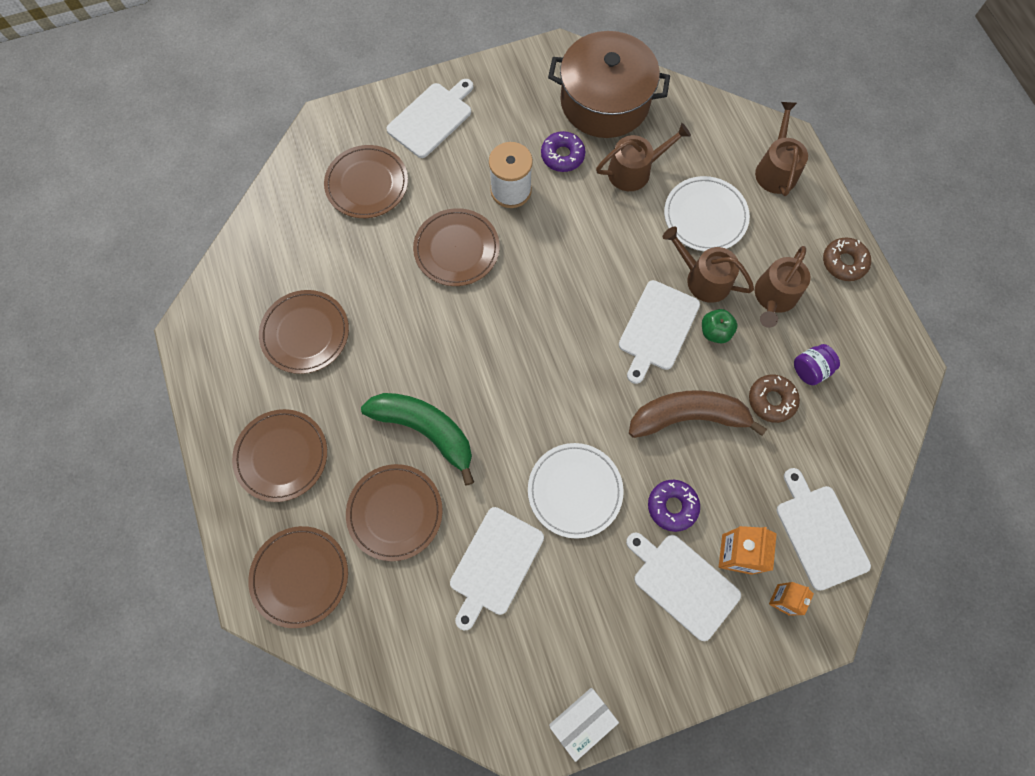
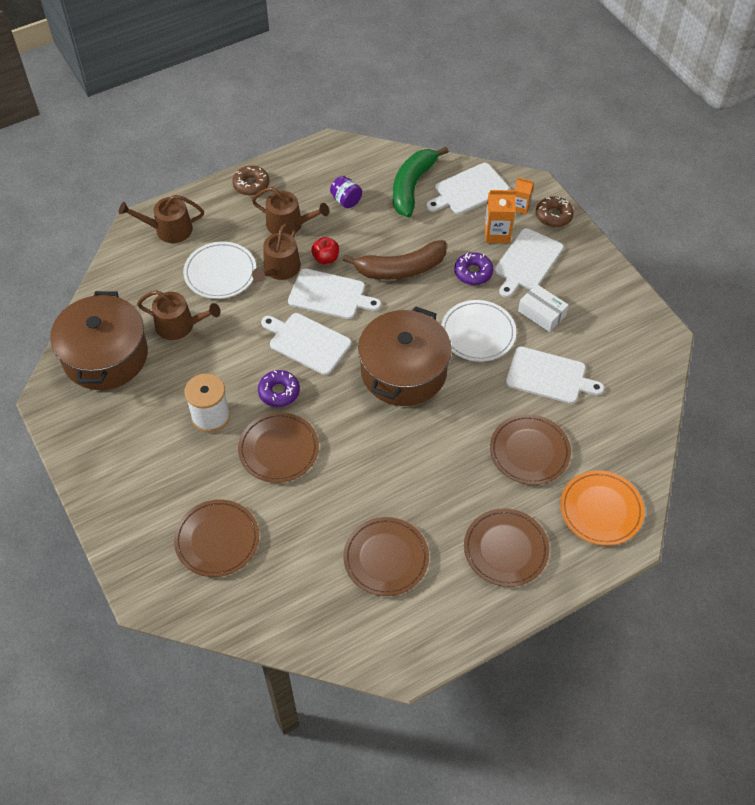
camera: 100 degrees left, 15 degrees down
brown plate [248,526,348,628] -> orange plate [560,470,645,546]
green banana [361,393,474,485] -> green banana moved to [393,147,449,217]
white cutting board [386,79,473,158] -> white cutting board moved to [261,313,351,375]
purple donut [541,131,585,172] -> purple donut moved to [258,370,300,407]
white box [549,688,619,762] -> white box moved to [518,284,569,332]
brown watering can [596,123,691,191] -> brown watering can turned 135 degrees clockwise [137,290,221,340]
brown banana [629,390,767,438] -> brown banana turned 90 degrees counterclockwise [343,240,446,280]
green apple [702,309,737,343] -> red apple [311,237,339,264]
brown donut [749,375,800,423] -> brown donut moved to [536,196,574,227]
none -> brown pot [358,306,452,406]

